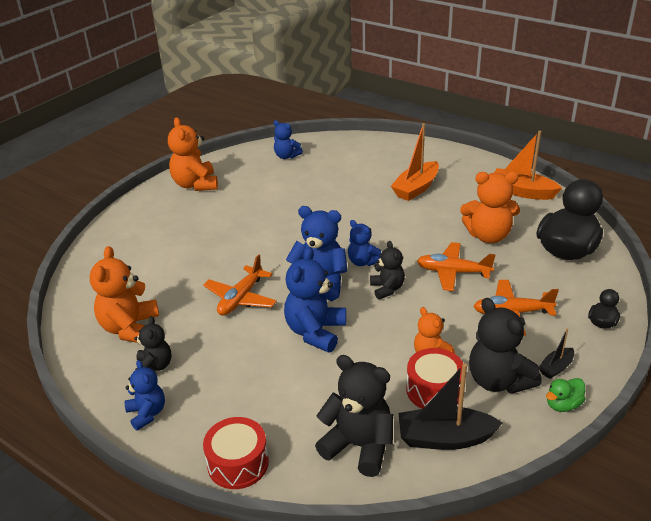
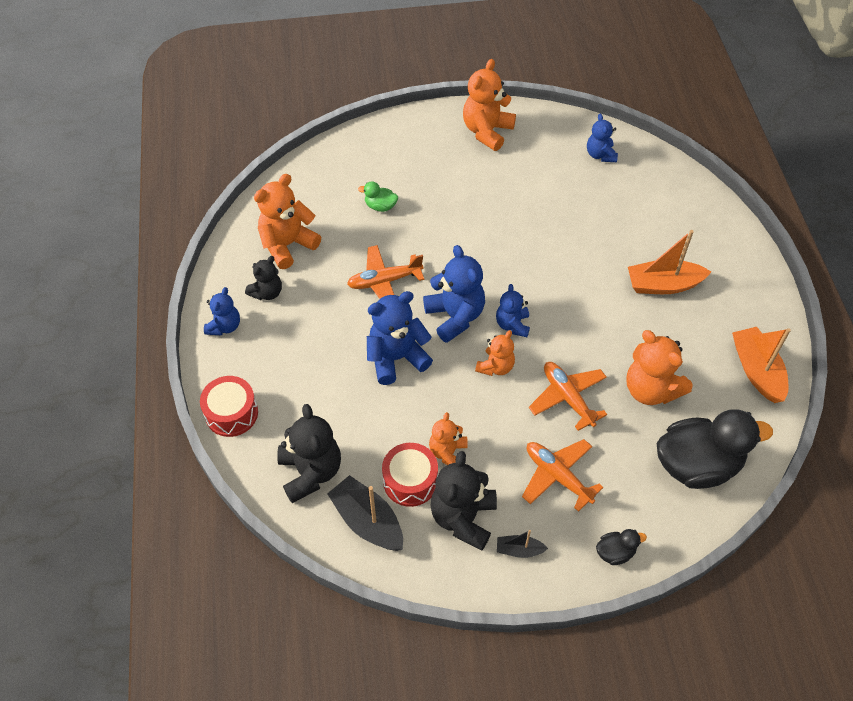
camera: 45 degrees right, 20 degrees up
black teddy bear [370,241,405,300] -> orange teddy bear [475,330,515,376]
green duck [546,378,585,412] -> green duck moved to [358,181,398,212]

